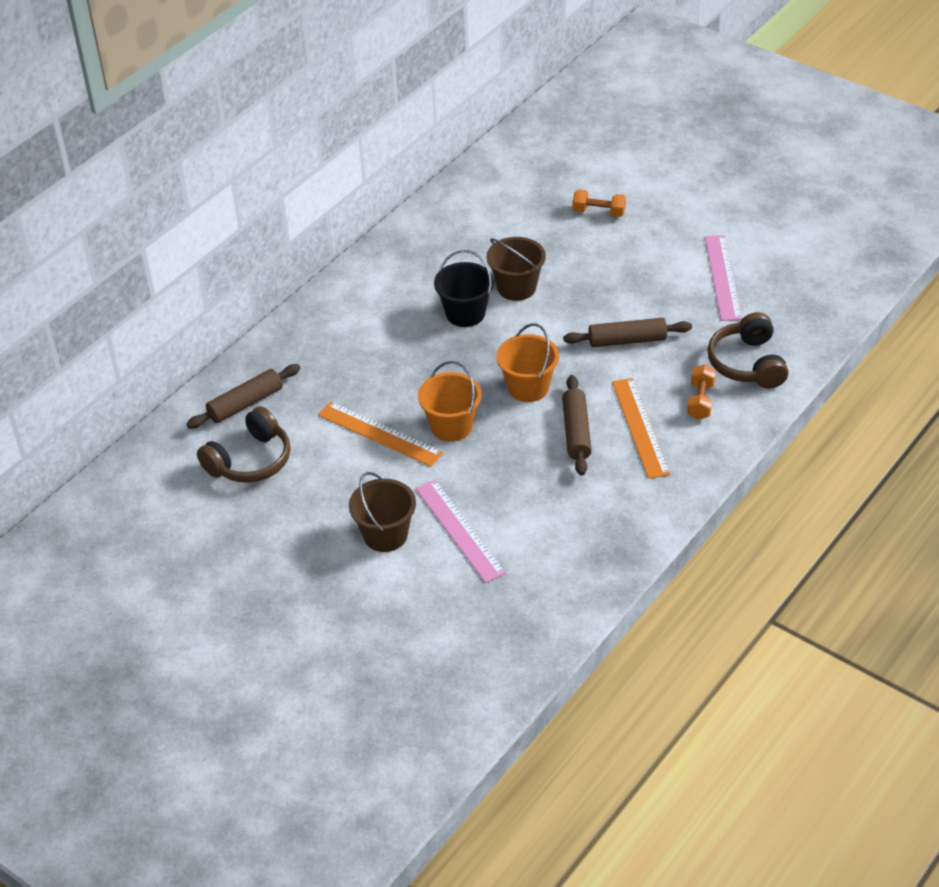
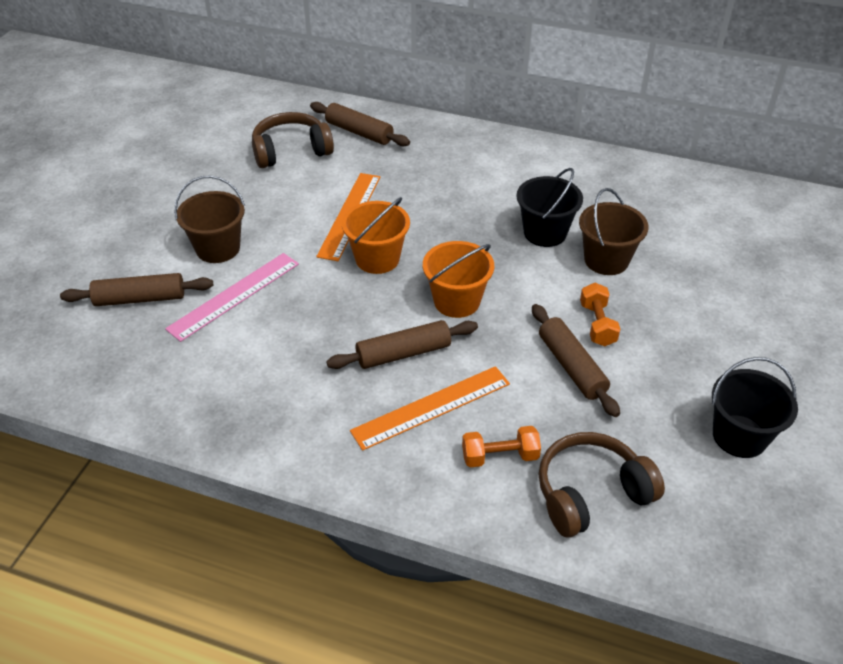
camera: 70 degrees right, 0 degrees up
brown headphones [197,406,290,483] -> brown headphones turned 135 degrees clockwise [252,112,334,168]
orange dumbbell [573,189,626,217] -> orange dumbbell moved to [580,283,620,346]
pink ruler [705,235,742,321] -> black bucket [712,357,798,458]
none -> brown rolling pin [60,273,213,306]

